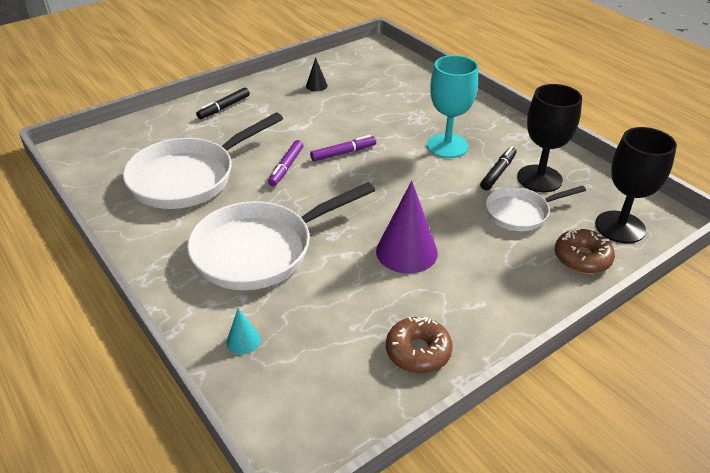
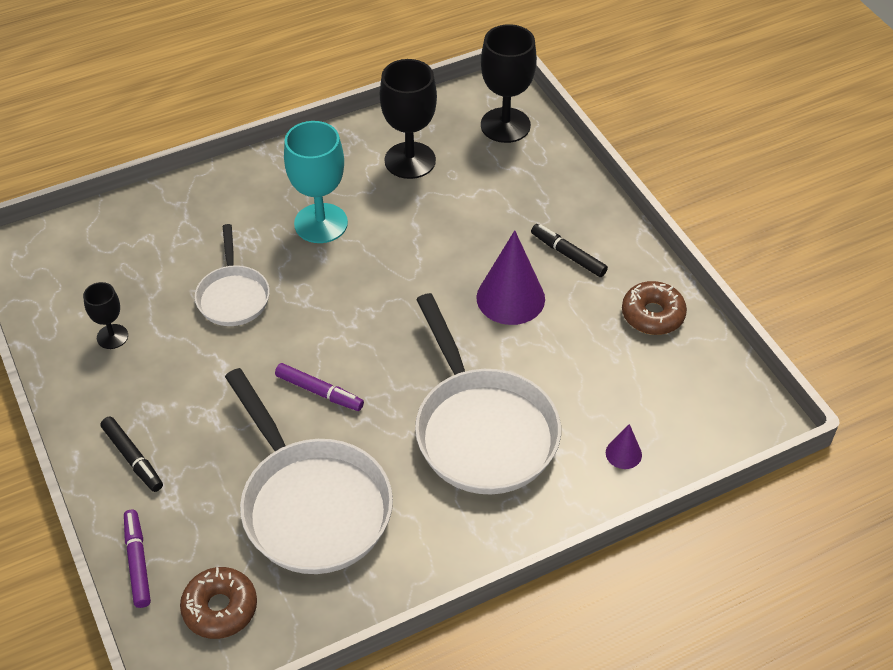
camera: 80 degrees left, 10 degrees up
turquoise cone [227,308,261,354] -> purple cone [606,424,642,469]
black cone [306,57,327,91] -> black goblet [83,282,128,349]
purple marker [310,135,376,161] -> purple marker moved to [124,509,151,608]
black marker [480,146,517,190] -> black marker moved to [531,224,608,277]
white pan [486,186,586,231] -> white pan moved to [195,224,270,326]
brown donut [555,229,615,274] -> brown donut moved to [180,567,257,639]

